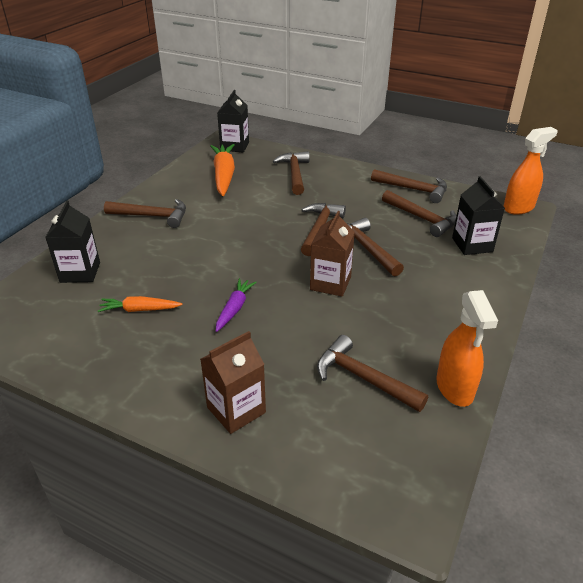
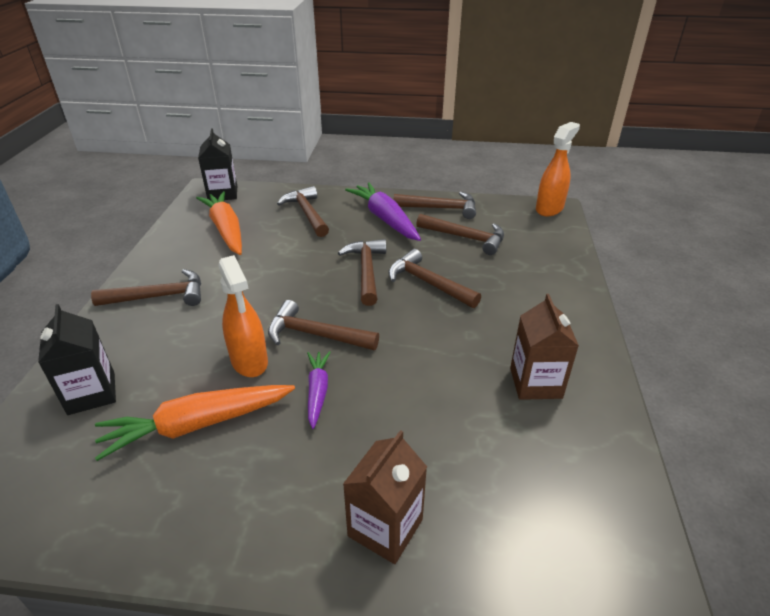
camera: 20 degrees left, 0 degrees up
orange carrot [98,296,183,312] -> orange carrot [95,385,295,461], size x1.77
brown carton [310,211,355,297] -> brown carton moved to [510,294,579,400]
brown hammer [317,335,428,412] -> brown hammer moved to [268,300,379,350]
orange spray bottle [436,290,498,407] -> orange spray bottle moved to [219,255,268,377]
black carton [452,176,505,255] -> none
none -> purple carrot [345,182,421,241]

